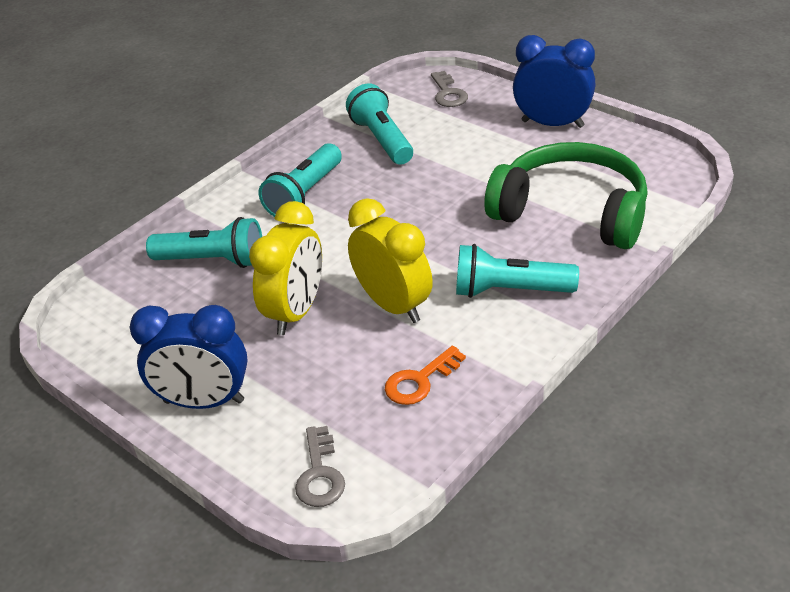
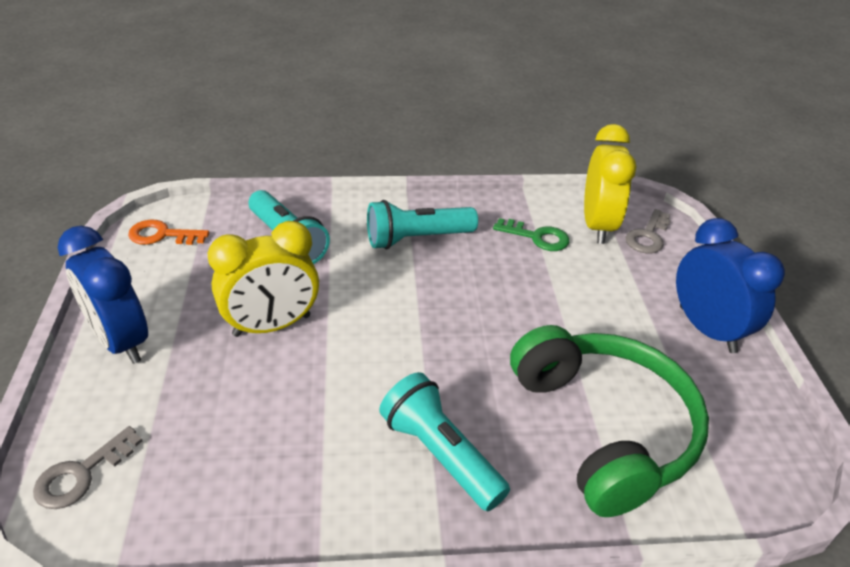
camera: 40 degrees right, 0 degrees up
turquoise flashlight [346,83,413,165] -> green key [493,218,569,251]
yellow clock [348,198,433,323] -> yellow clock moved to [584,124,637,244]
orange key [385,346,466,405] -> orange key moved to [128,220,209,245]

